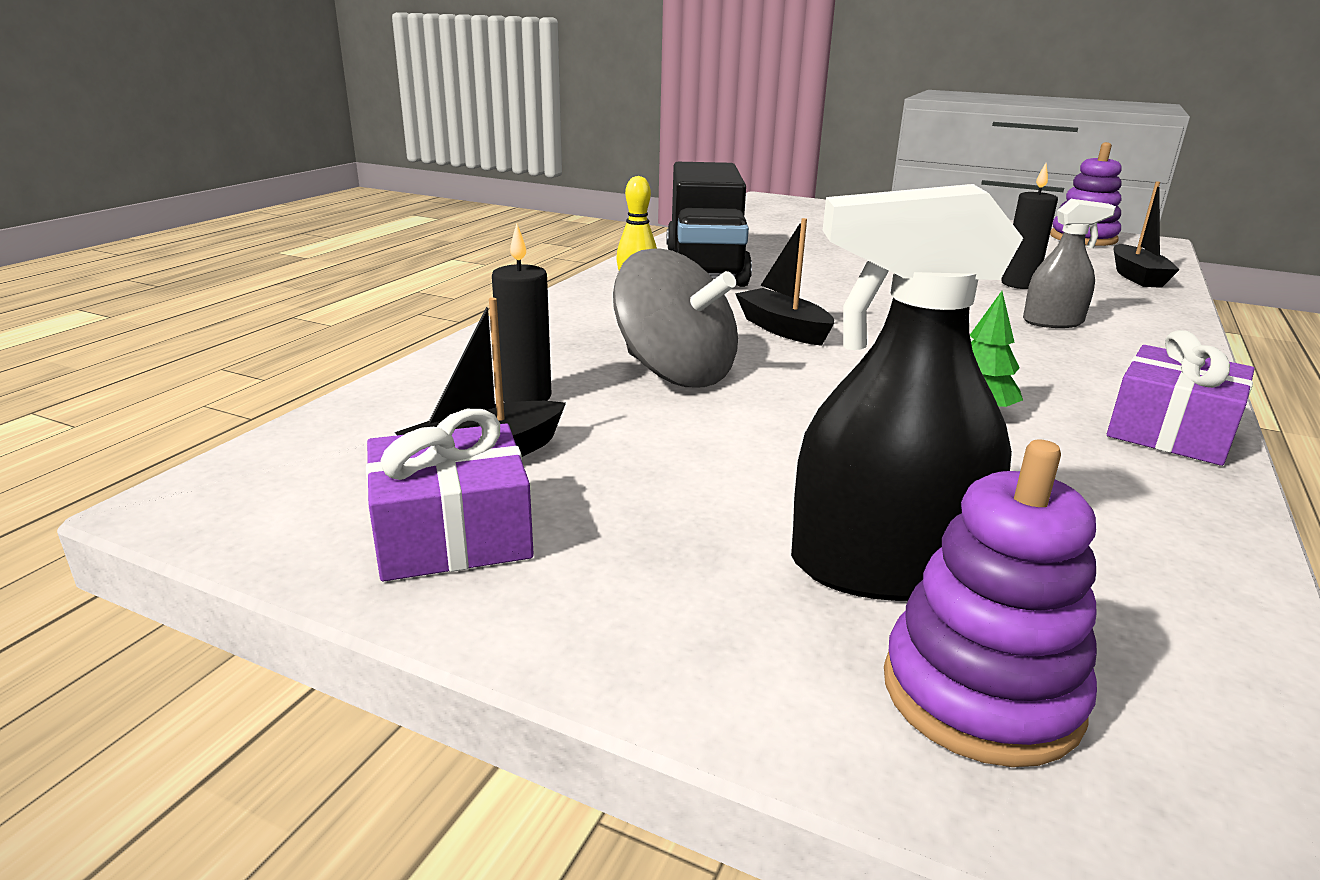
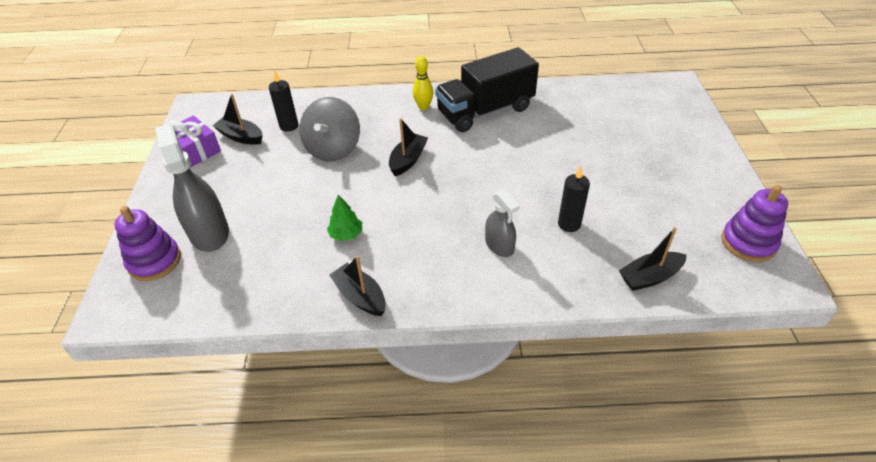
camera: 65 degrees right, 20 degrees up
black spray bottle [791,184,1023,601] -> grey spray bottle [155,124,229,252]
purple gift [1107,330,1255,466] -> black boat [329,256,386,316]

